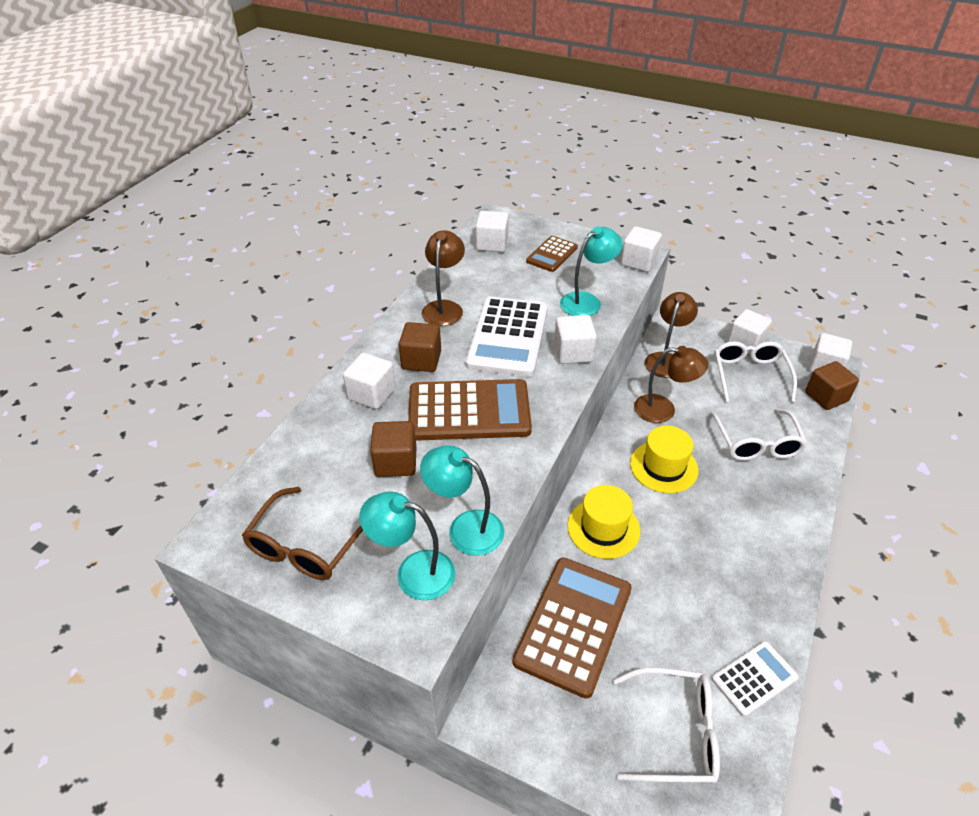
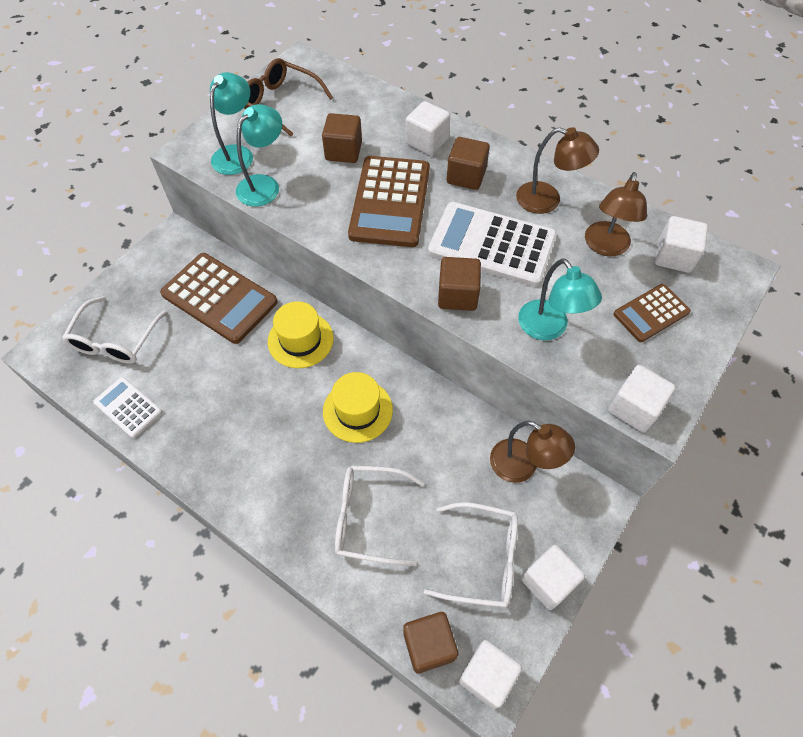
camera: 100 degrees right, 15 degrees up
brown calculator [526,236,578,272] -> brown calculator turned 75 degrees counterclockwise [614,284,691,342]
white cube [554,315,597,364] -> brown cube [438,257,481,311]
brown lamp [634,346,708,423] -> brown lamp moved to [585,172,647,256]
white calculator [712,641,799,717] -> white calculator turned 150 degrees clockwise [93,377,162,438]

